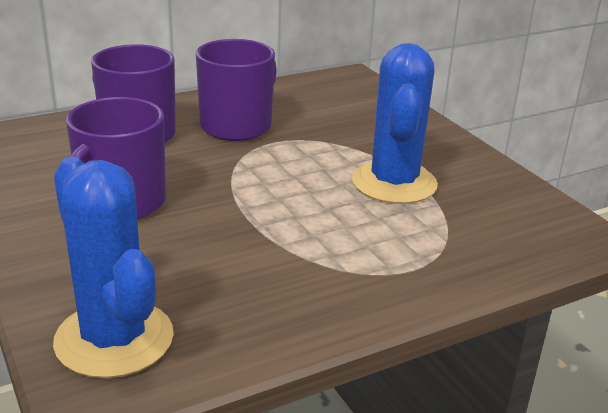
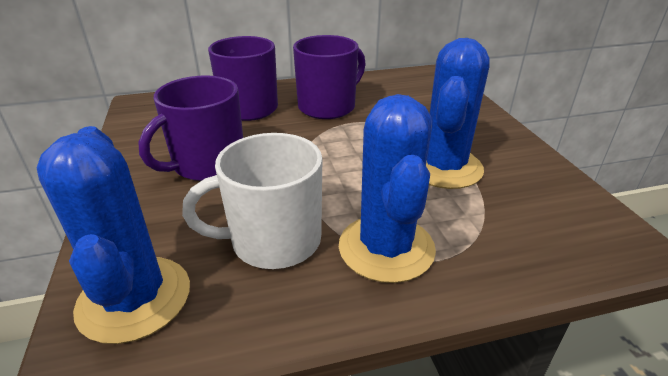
camera: 15 degrees right, 5 degrees up
none -> white mug [182,133,322,269]
none -> blue cactus [339,94,436,283]

